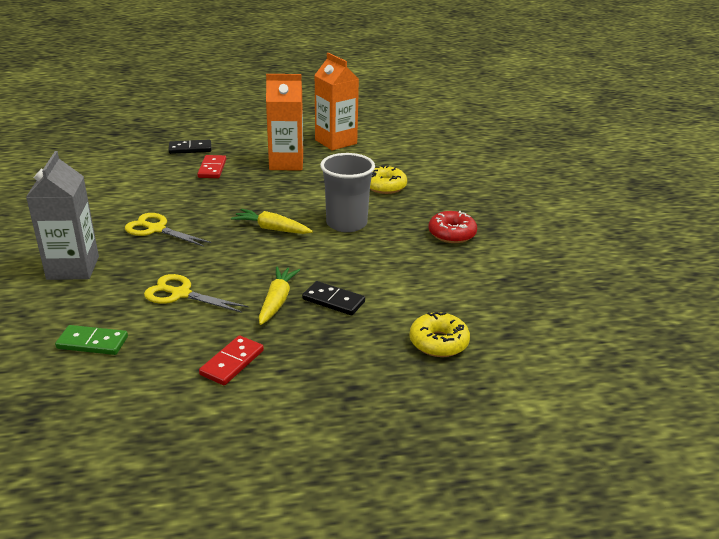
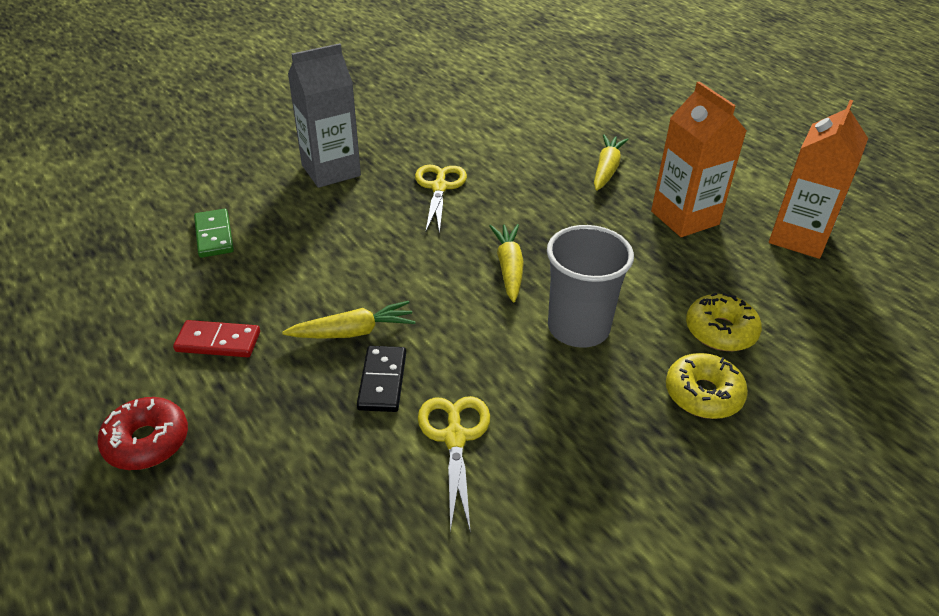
camera: 65 degrees right, 10 degrees up
yellow scissors [144,274,248,313] -> yellow scissors moved to [418,396,490,533]
black domino [169,140,211,154] -> none
red domino [197,155,226,178] -> yellow carrot [594,134,629,191]
yellow donut [410,312,470,357] -> yellow donut moved to [666,353,748,419]
red donut [428,211,477,243] -> red donut moved to [97,397,188,470]

